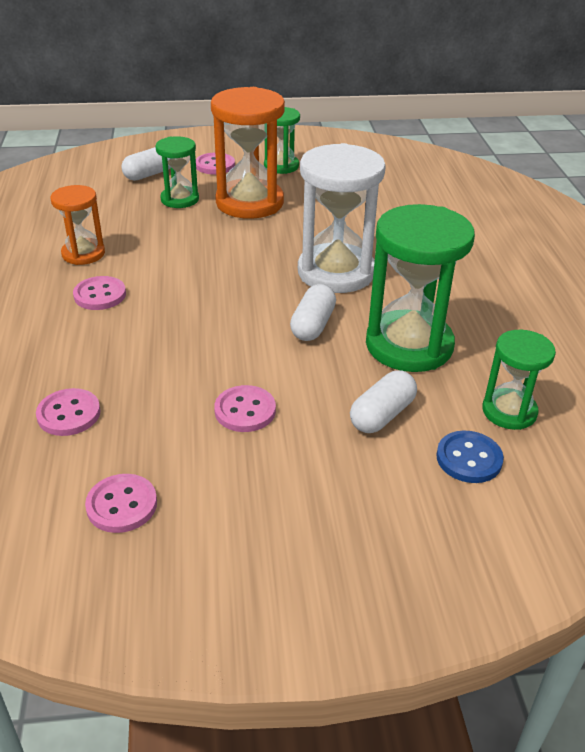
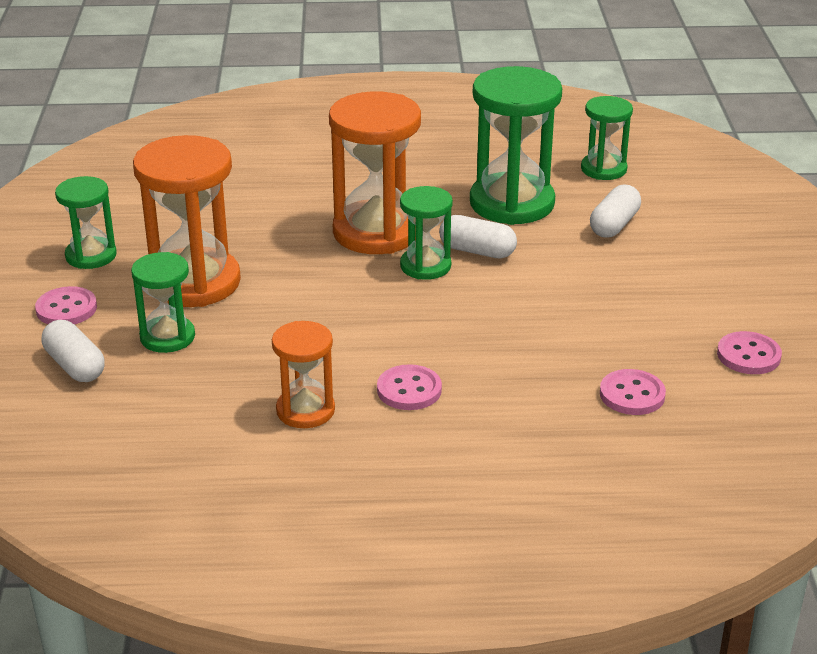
camera: 85 degrees left, 5 degrees down
pink button [214,385,276,432] -> none
white hourglass [298,143,386,293] -> orange hourglass [329,91,421,254]
white capsule [350,370,417,433] -> white capsule turned 75 degrees clockwise [590,184,641,238]
blue button [436,430,504,483] -> none
none -> green hourglass [400,186,453,280]

